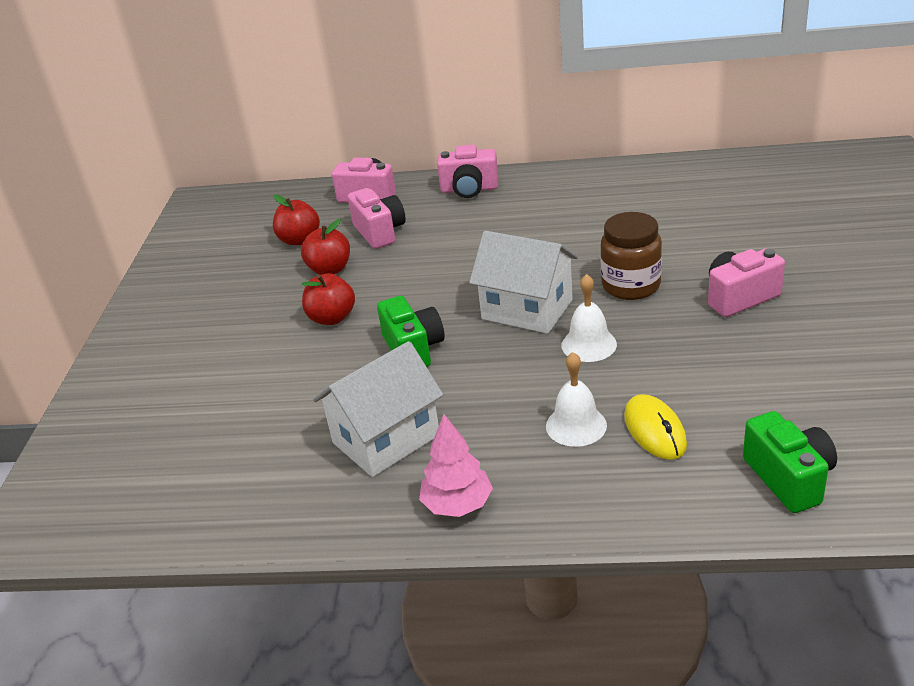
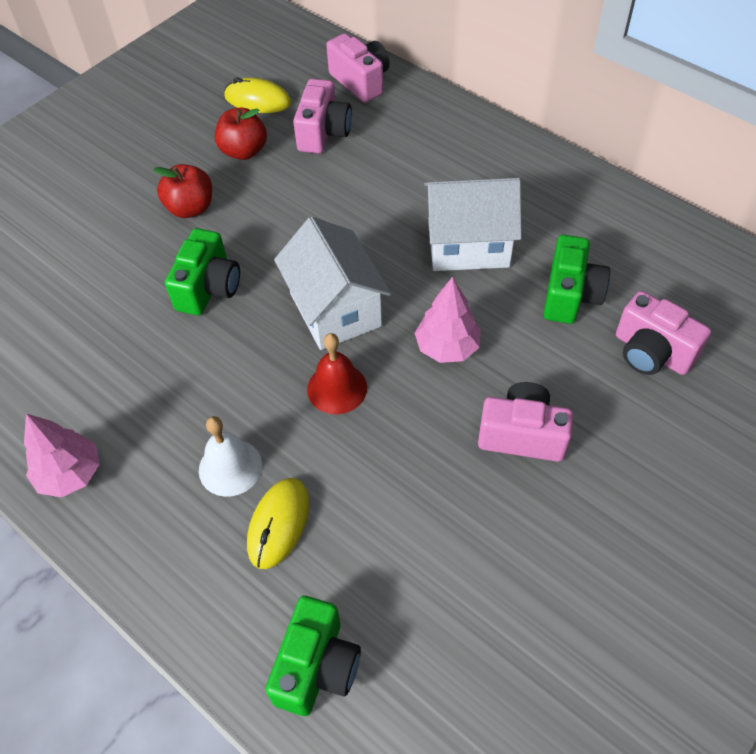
camera: 35 degrees right, 20 degrees up
red apple [273,195,320,245] -> yellow mouse [224,77,291,113]
white house [313,341,443,477] -> white house moved to [424,178,522,271]
pink camera [437,145,498,198] -> pink camera moved to [616,291,711,375]
white bell [562,274,617,362] -> red bell [307,333,367,414]
brown jar [600,212,662,300] -> pink tree [415,277,481,363]
none -> green camera [543,235,610,324]

